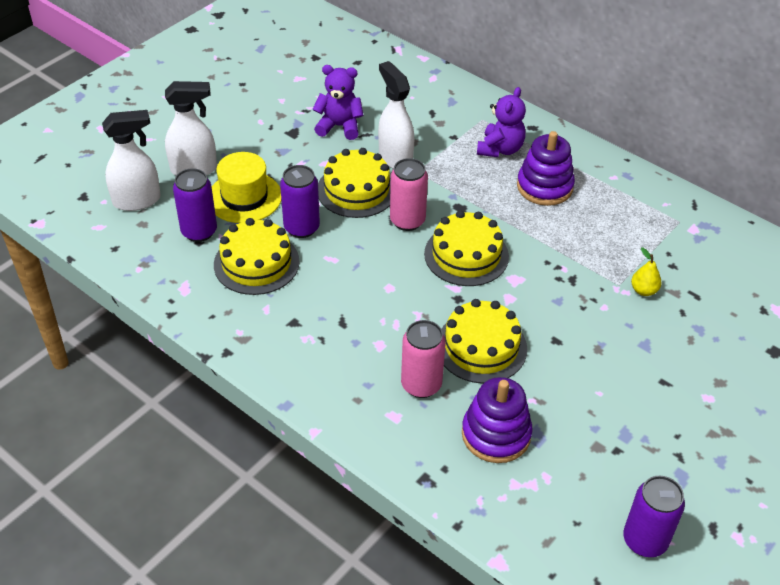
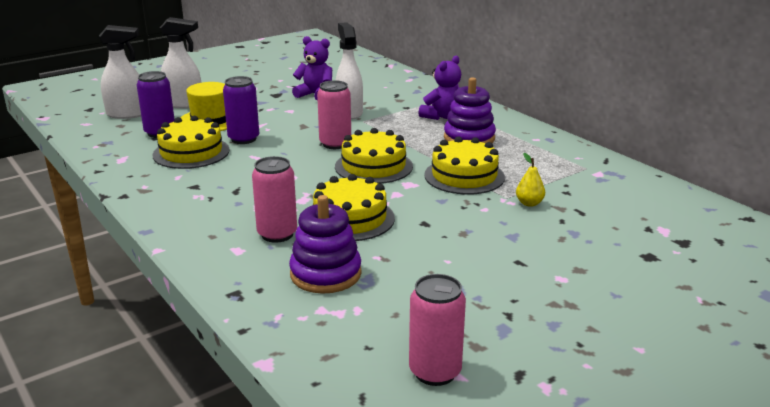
camera: 15 degrees right, 20 degrees down
yellow cake [318,148,391,218] -> yellow cake moved to [424,136,505,195]
purple can [623,476,685,557] -> pink can [409,274,466,386]

